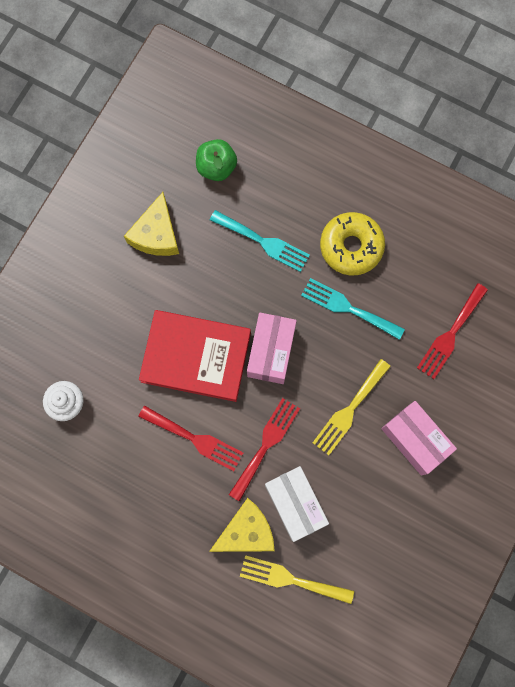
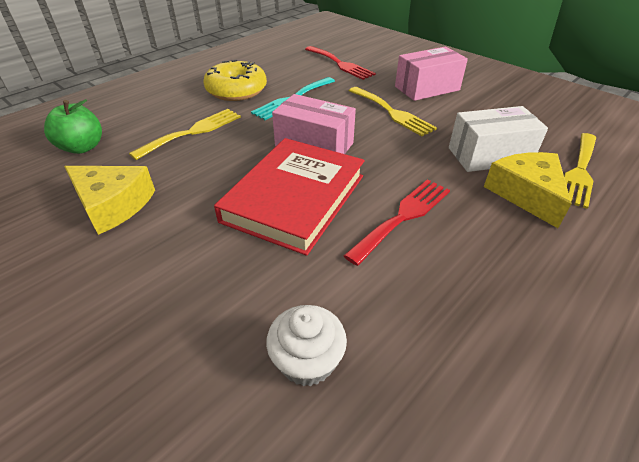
camera: 75 degrees left, 35 degrees down
turquoise fork [210,210,310,272] -> yellow fork [129,109,241,160]
red fork [229,398,300,502] -> none

